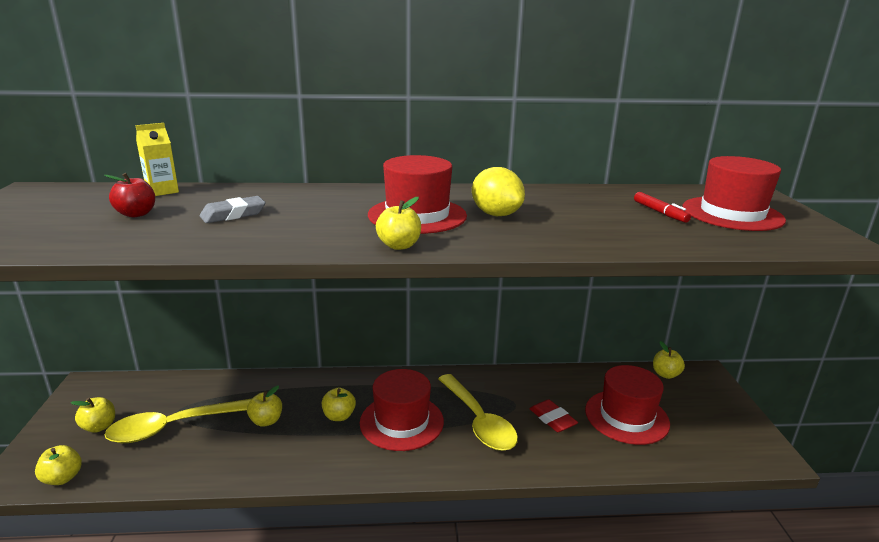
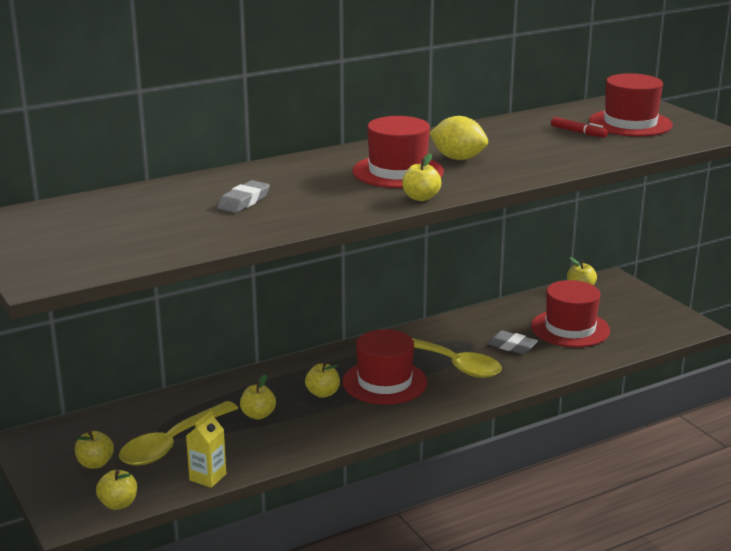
camera: 25 degrees left, 0 degrees up
red apple [104,173,155,217] -> none
yellow carton [136,123,179,196] -> yellow carton moved to [186,411,226,488]
red eraser [529,399,578,432] -> grey eraser [487,331,538,354]

